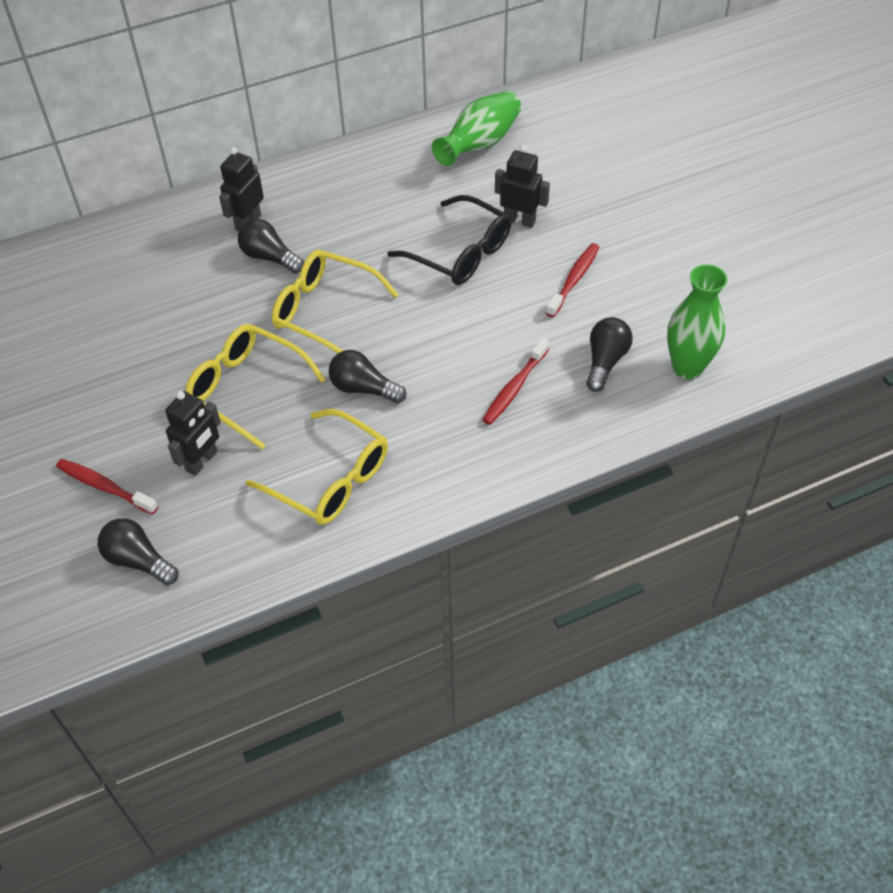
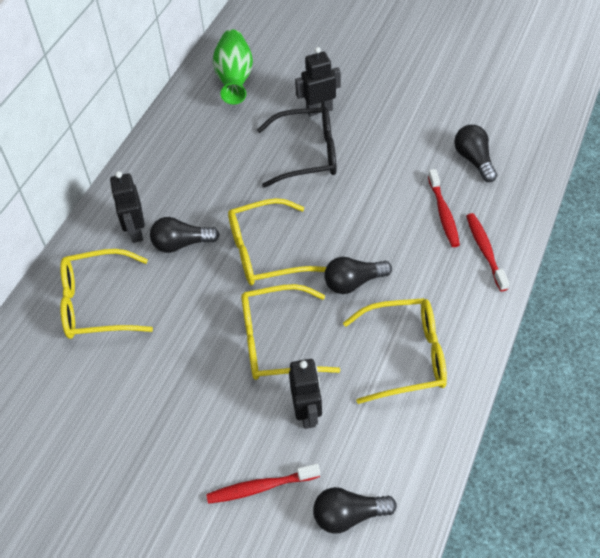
camera: 40 degrees left, 0 degrees up
red toothbrush [546,243,599,317] -> red toothbrush moved to [466,213,509,291]
green vase [667,264,727,379] -> none
none -> yellow glasses [60,249,153,339]

